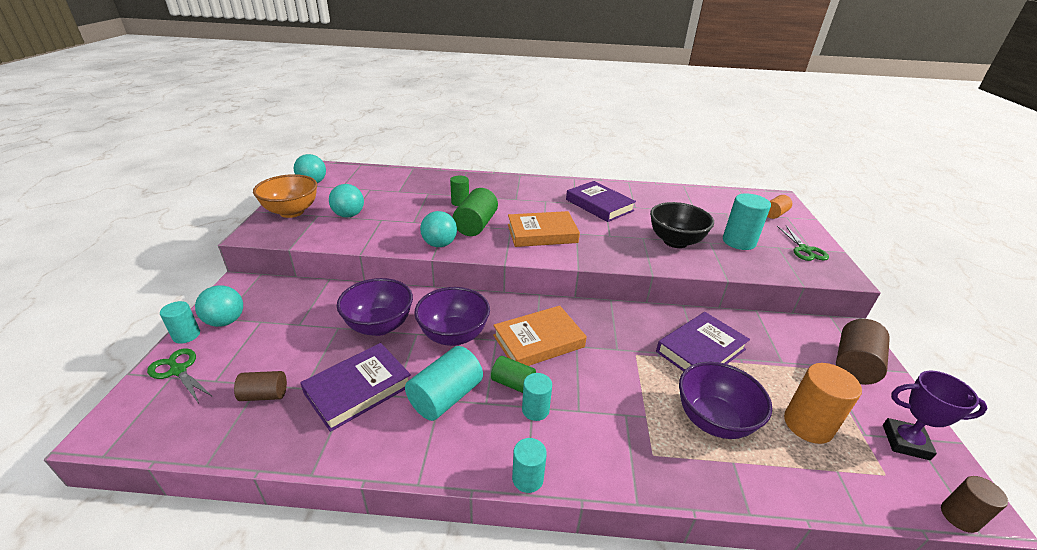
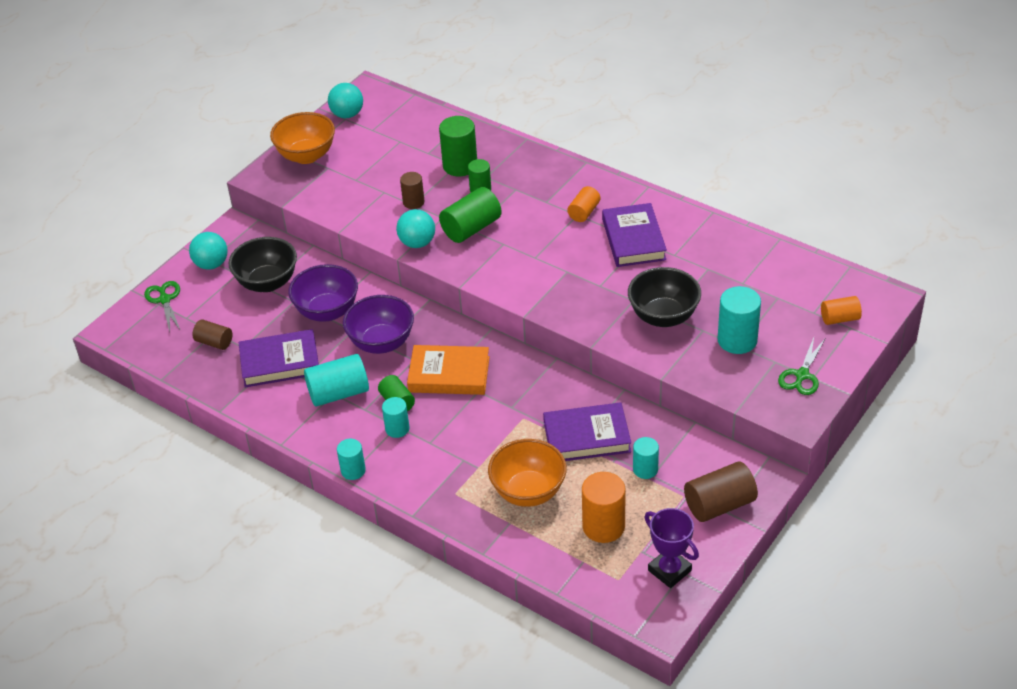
camera: 35 degrees right, 10 degrees up
turquoise cylinder [160,301,200,344] -> turquoise cylinder moved to [633,437,659,479]
turquoise ball [329,184,364,218] -> none
orange book [508,211,580,247] -> none
purple bowl [679,362,772,439] -> orange bowl [488,439,567,507]
brown cylinder [941,476,1008,533] -> brown cylinder moved to [400,172,424,209]
none -> black bowl [228,237,297,292]
none -> green cylinder [439,116,477,176]
none -> orange cylinder [567,186,600,222]

